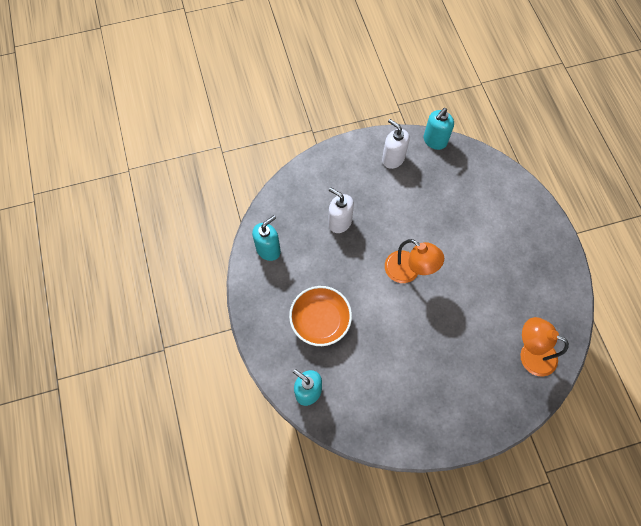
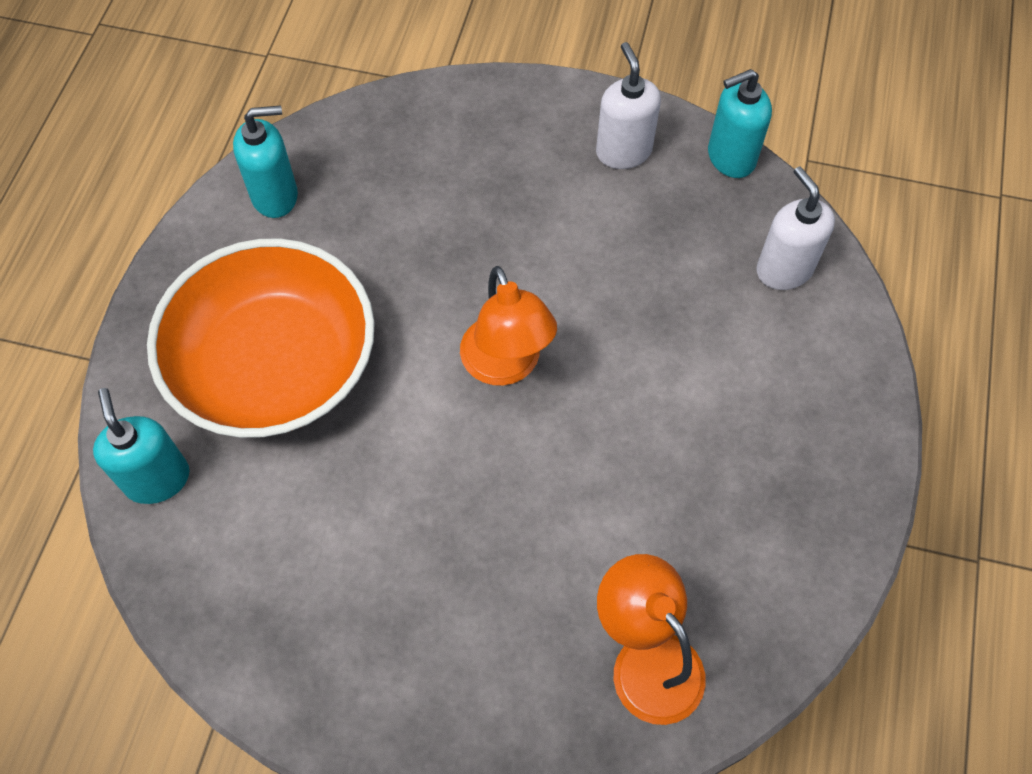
camera: 30 degrees right, 5 degrees down
orange bowl [289,286,352,346] -> orange bowl [147,238,375,438], size x1.59
white soap dispenser [328,187,354,233] -> white soap dispenser moved to [756,166,835,290]

